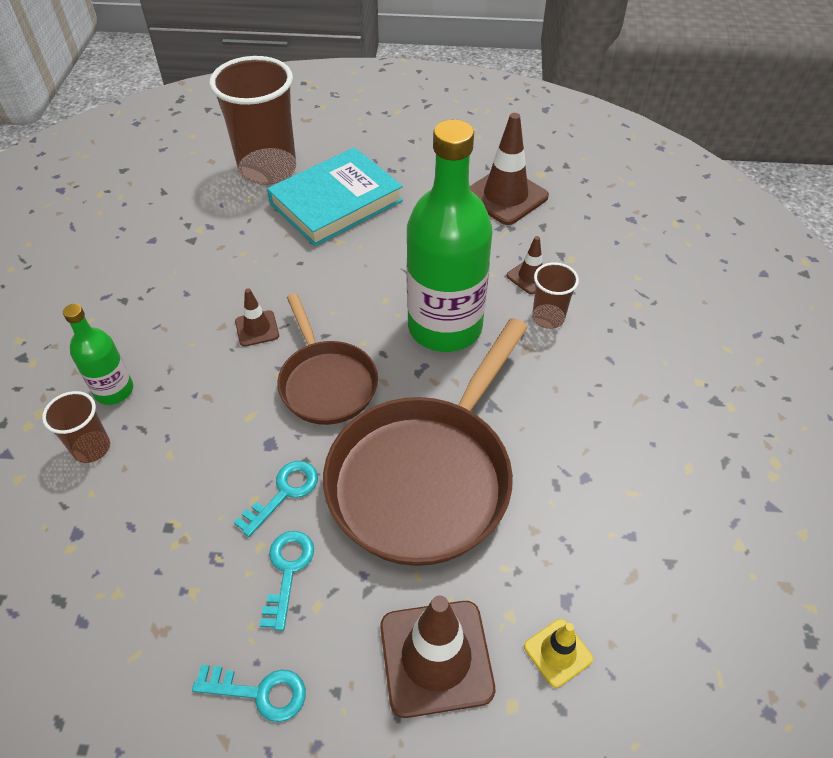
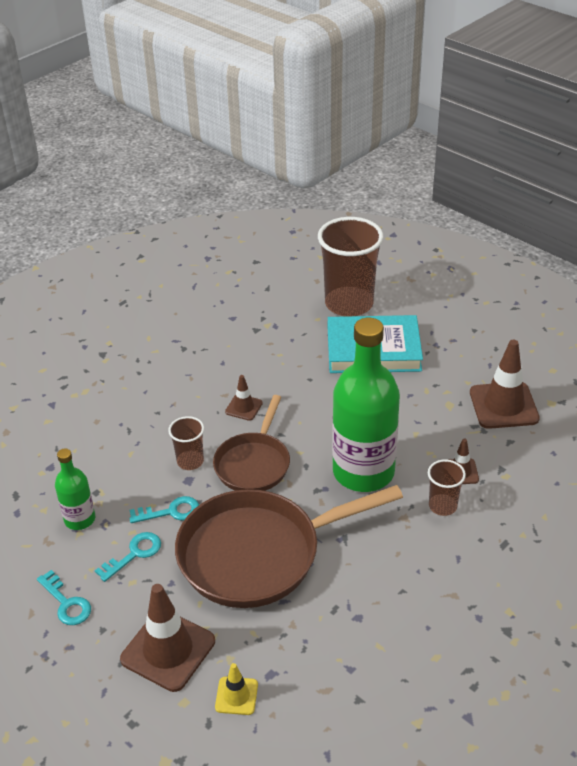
camera: 40 degrees right, 10 degrees down
brown cup [42,391,110,463] -> brown cup moved to [168,416,204,470]
green bottle [63,304,133,405] -> green bottle moved to [55,448,95,530]

